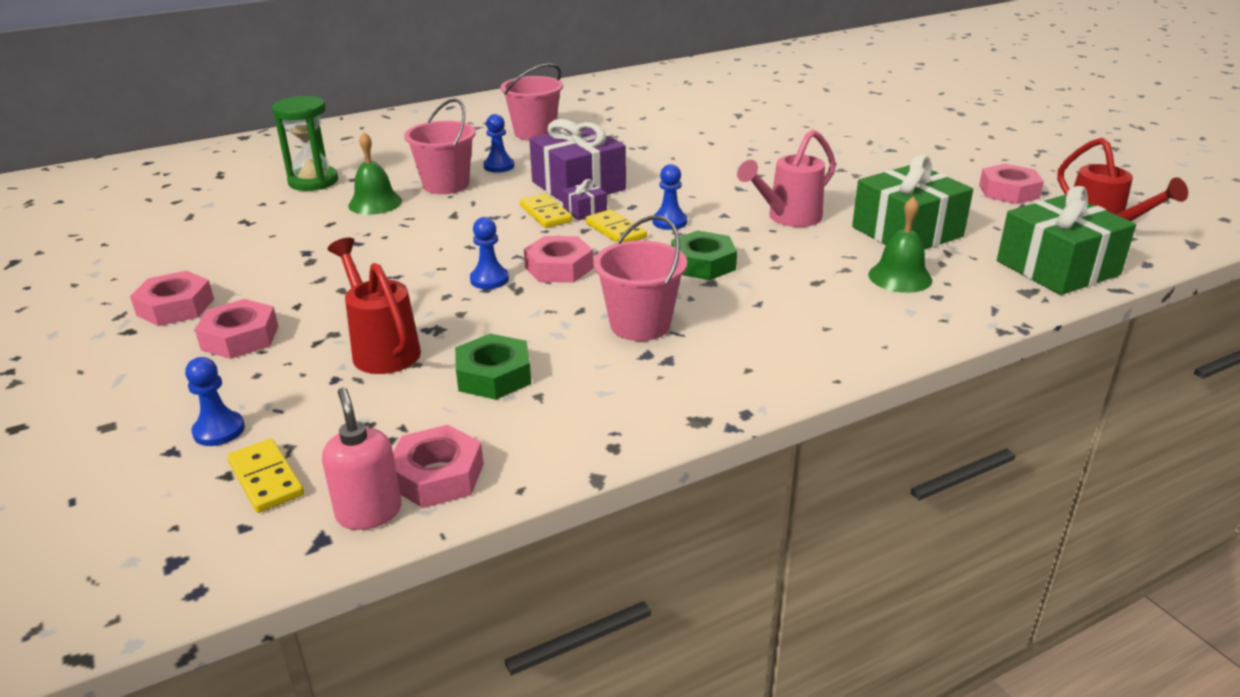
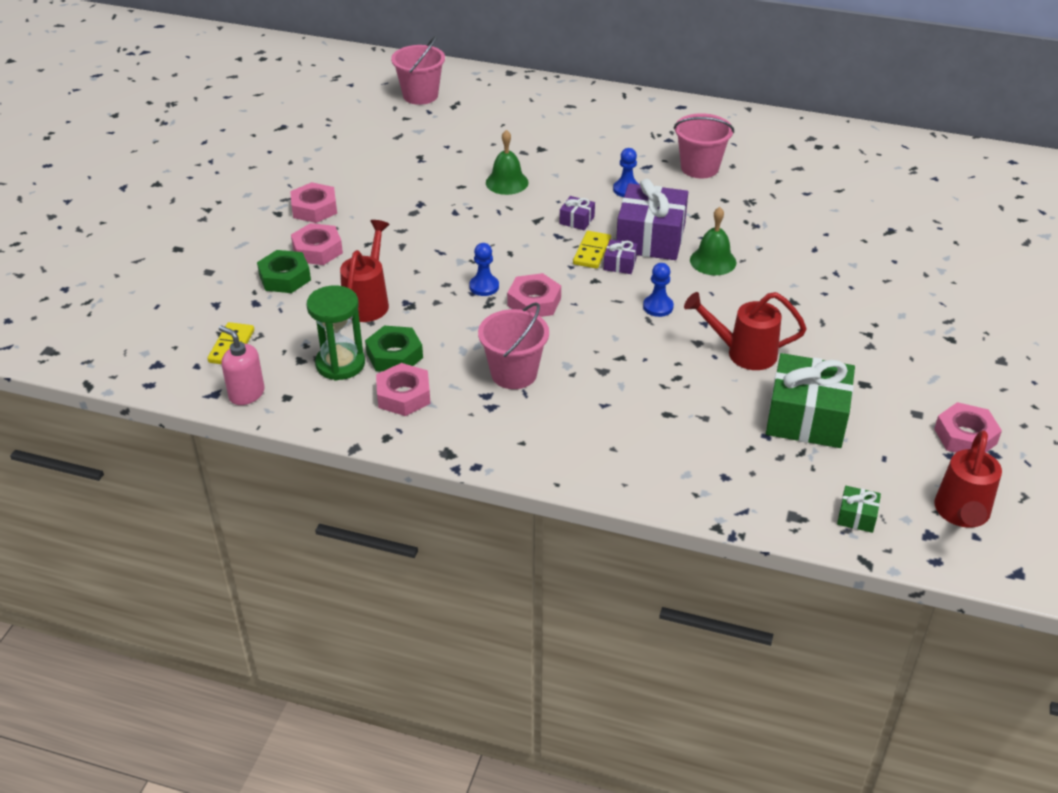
camera: 45 degrees right, 10 degrees up
blue pawn [185,357,245,446] -> none
green hourglass [272,96,338,191] -> green hourglass moved to [306,285,365,380]
pink soap dispenser [322,387,402,530] -> pink soap dispenser turned 75 degrees counterclockwise [219,326,265,405]
pink nut [393,425,484,508] -> pink nut moved to [376,363,431,416]
pink bucket [404,98,476,194] -> pink bucket moved to [391,35,445,105]
yellow domino [586,209,647,242] -> none
green nut [671,230,737,280] -> green nut moved to [257,250,311,293]
pink watering can [737,130,836,227] -> red watering can [684,292,806,370]
green bell [868,196,932,293] -> green bell moved to [690,207,737,275]
green gift [997,186,1136,295] -> green gift [837,486,881,533], size x0.44
none -> purple gift [560,196,595,230]

